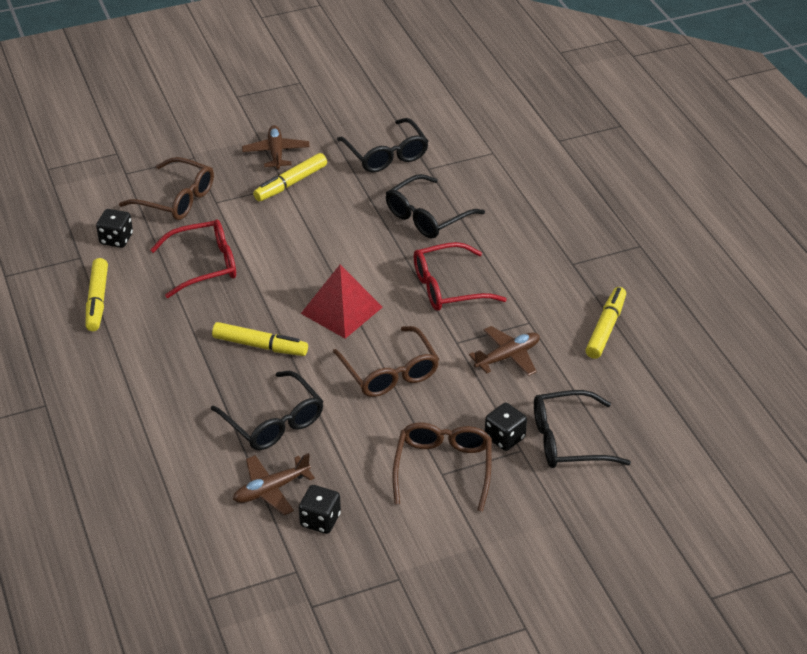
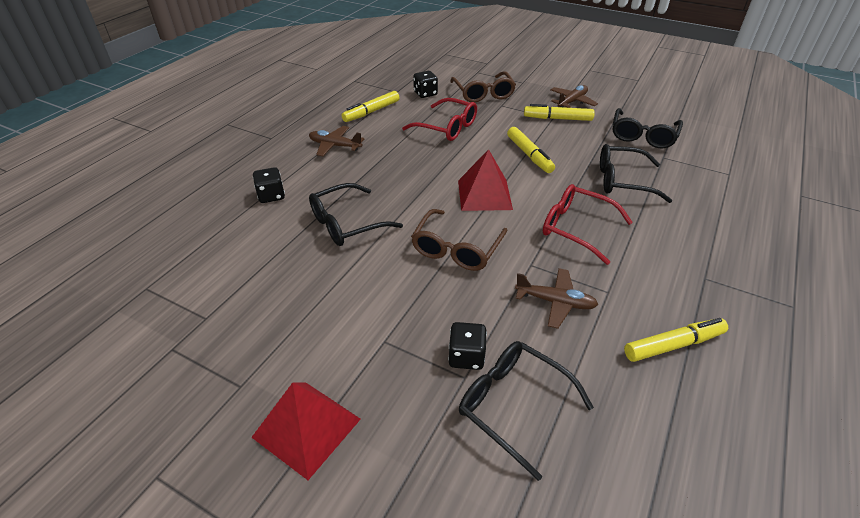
camera: 50 degrees right, 0 degrees up
black glasses [211,371,323,450] -> black glasses turned 45 degrees clockwise [309,183,403,246]
yellow marker [212,322,308,356] -> yellow marker moved to [507,127,555,173]
brown plane [233,453,315,515] -> brown plane moved to [309,126,365,156]
black dice [299,485,341,534] -> black dice moved to [253,167,285,203]
brown glasses [392,423,492,512] -> none
none -> red pyramid [251,382,361,480]

